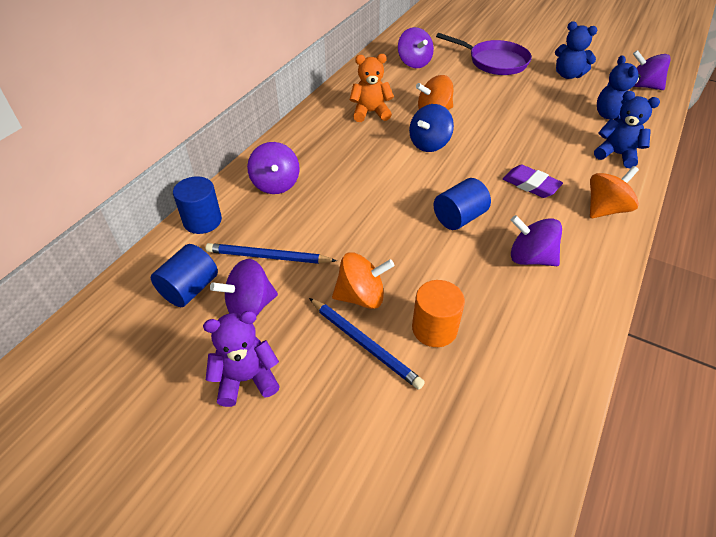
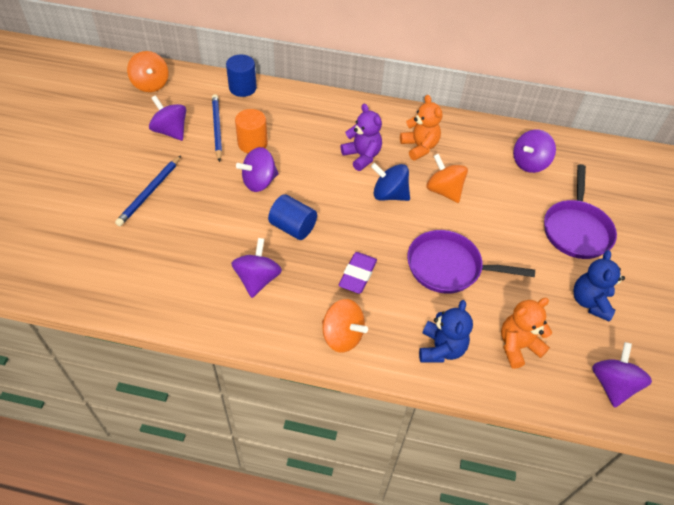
camera: 70 degrees right, 5 degrees up
blue cylinder [151,244,218,307] -> none
purple teddy bear [203,311,280,407] -> purple teddy bear moved to [341,104,382,171]
purple spinning top [247,142,300,194] -> purple spinning top moved to [236,147,279,192]
orange spinning top [332,252,394,309] -> orange spinning top moved to [127,51,168,92]
orange cylinder [412,280,465,347] -> orange cylinder moved to [235,109,268,153]
blue teddy bear [597,55,641,120] -> orange teddy bear [501,298,552,369]
none -> purple pan [407,230,535,294]

